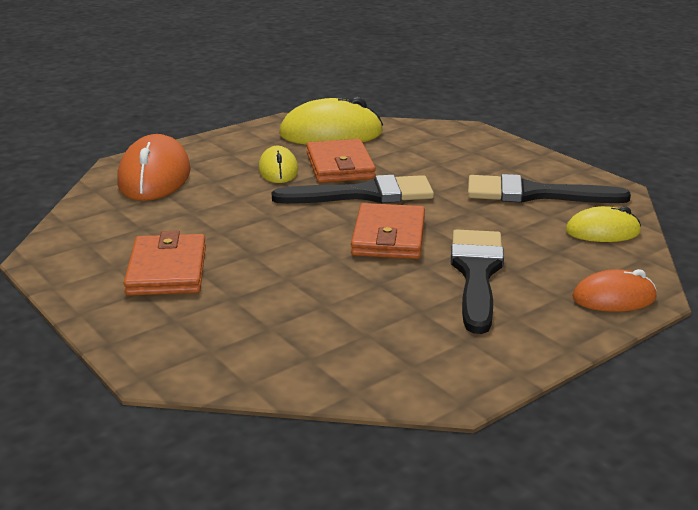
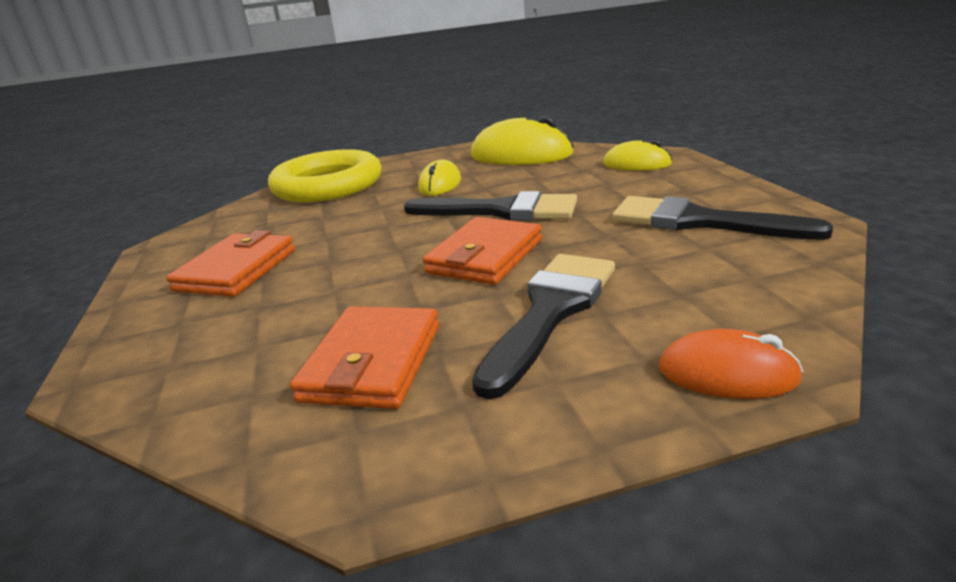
camera: 25 degrees right, 0 degrees up
orange mouse [117,134,191,201] -> yellow ring [268,149,382,202]
orange wallet [306,139,376,183] -> orange wallet moved to [290,307,439,409]
yellow mouse [566,206,641,242] -> yellow mouse moved to [603,140,672,171]

